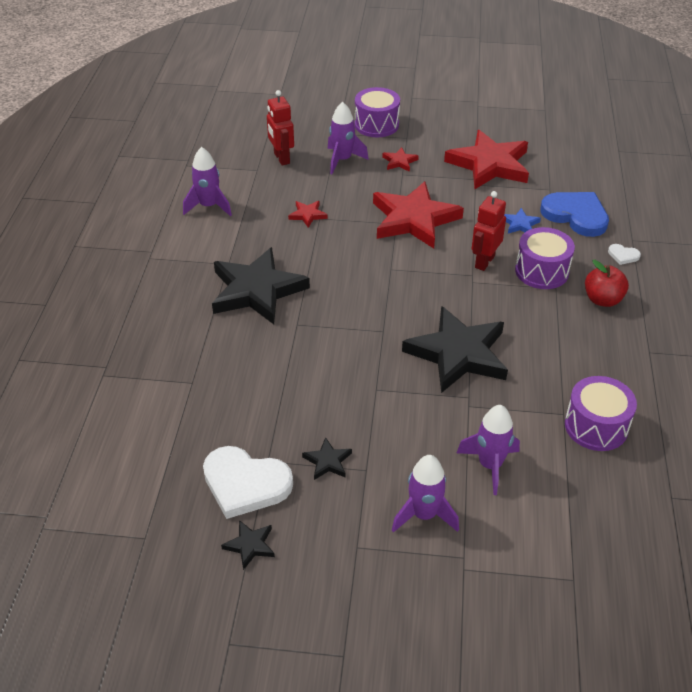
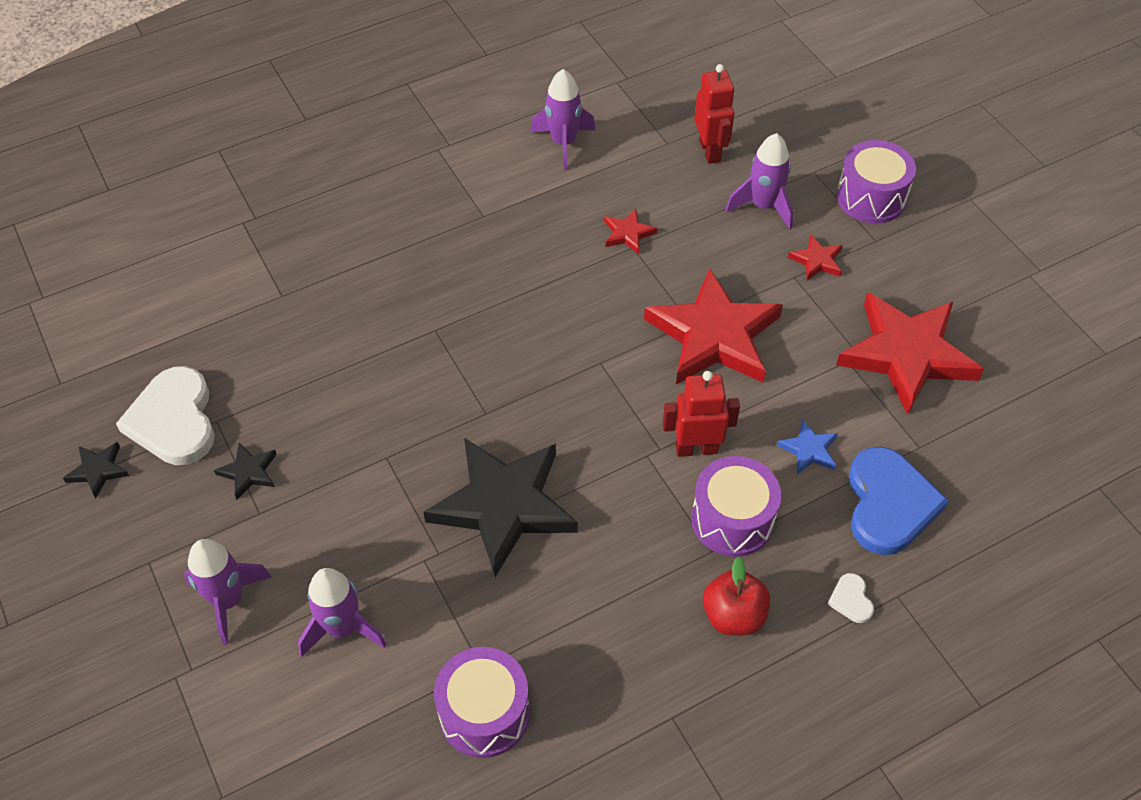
camera: 55 degrees right, 10 degrees up
black star [212,247,310,324] -> none
red robot [267,90,294,165] -> red robot turned 135 degrees clockwise [694,64,735,164]

